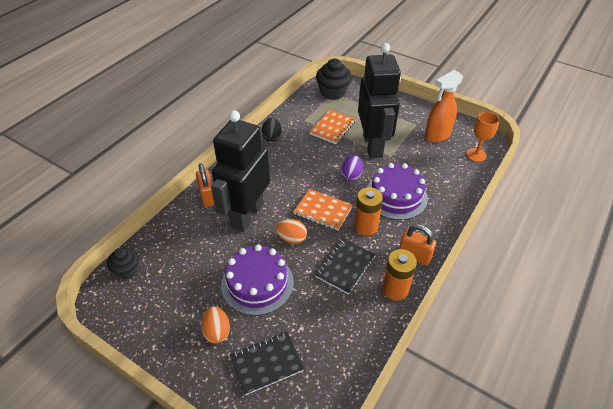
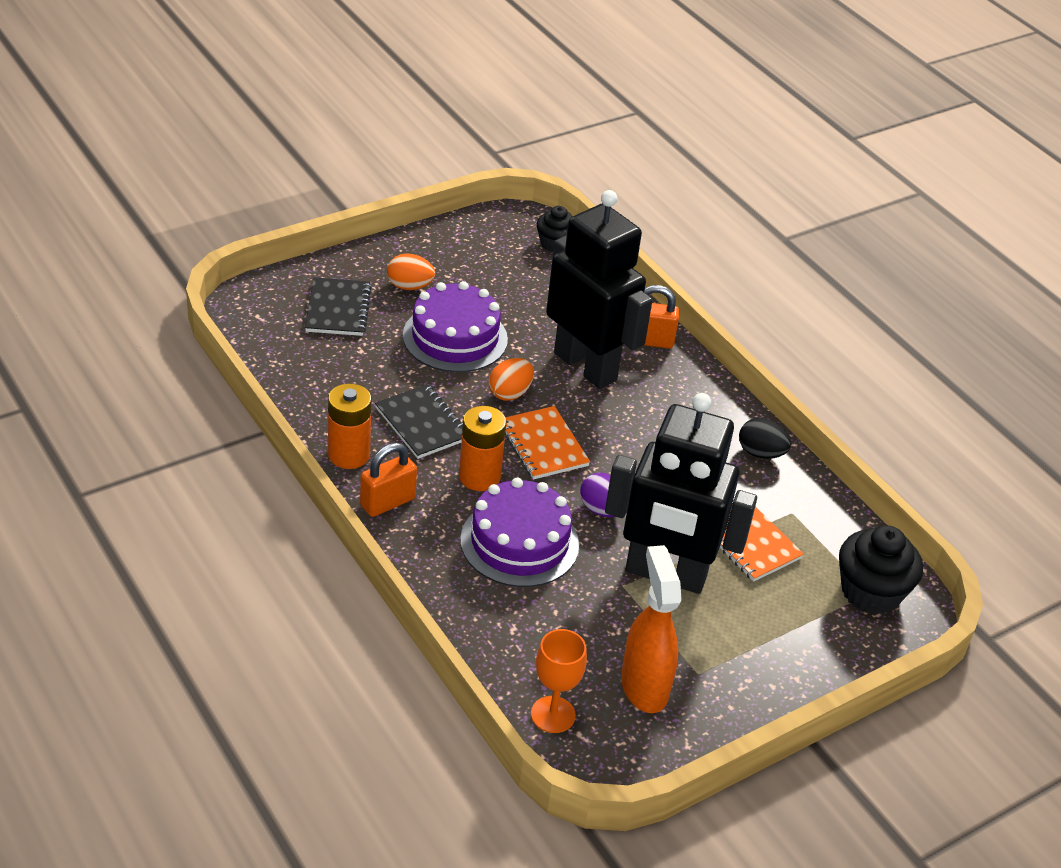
camera: 110 degrees right, 5 degrees down
orange notebook [293,189,353,231] -> orange notebook turned 75 degrees counterclockwise [505,406,590,479]

